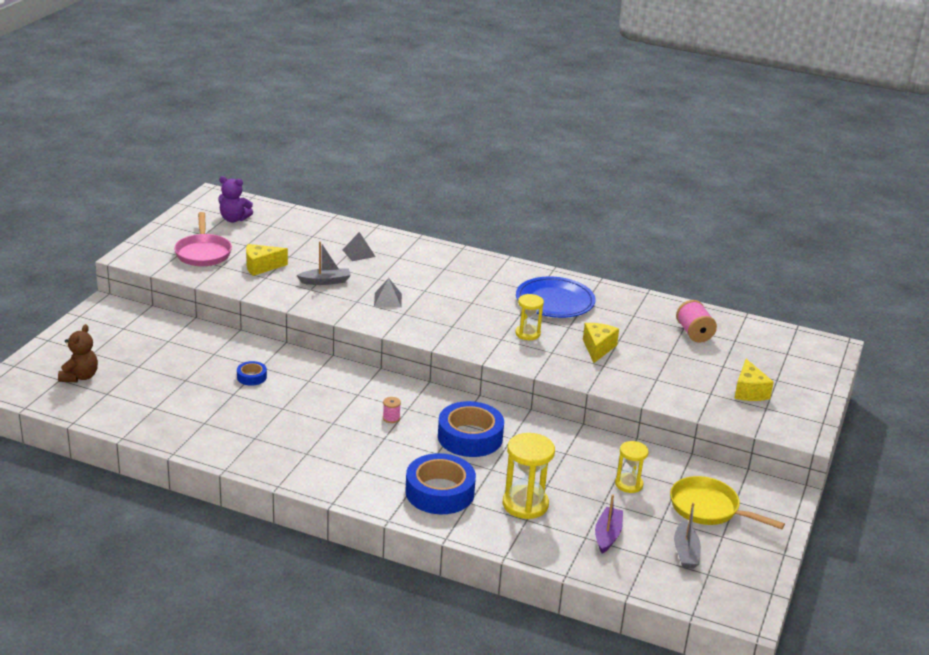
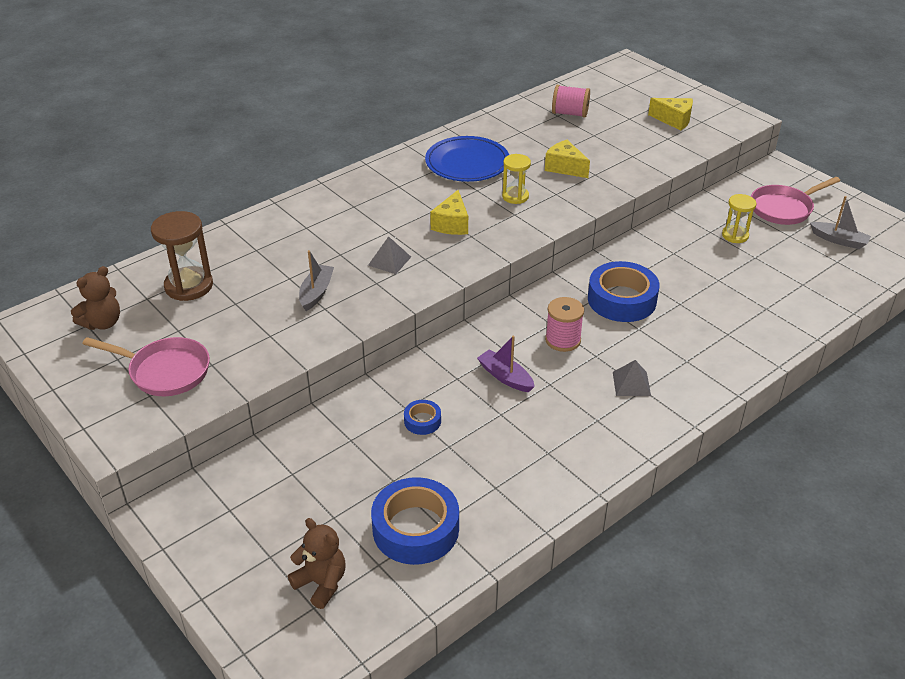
camera: 60 degrees left, 10 degrees up
purple teddy bear [218,176,253,223] -> brown teddy bear [71,266,120,330]
yellow cheese [246,244,288,276] -> yellow cheese moved to [430,190,468,235]
grey pyramid [342,232,376,261] -> grey pyramid moved to [613,360,651,396]
pink spool [383,397,401,423] -> pink spool [545,297,584,352], size x1.83
blue tape [405,453,476,514] -> blue tape moved to [371,477,459,565]
yellow hourglass [502,433,555,519] -> none
purple boat [595,495,623,554] -> purple boat moved to [477,336,535,392]
yellow pan [670,476,785,529] -> pink pan [751,177,840,225]
none -> brown hourglass [151,211,213,301]

